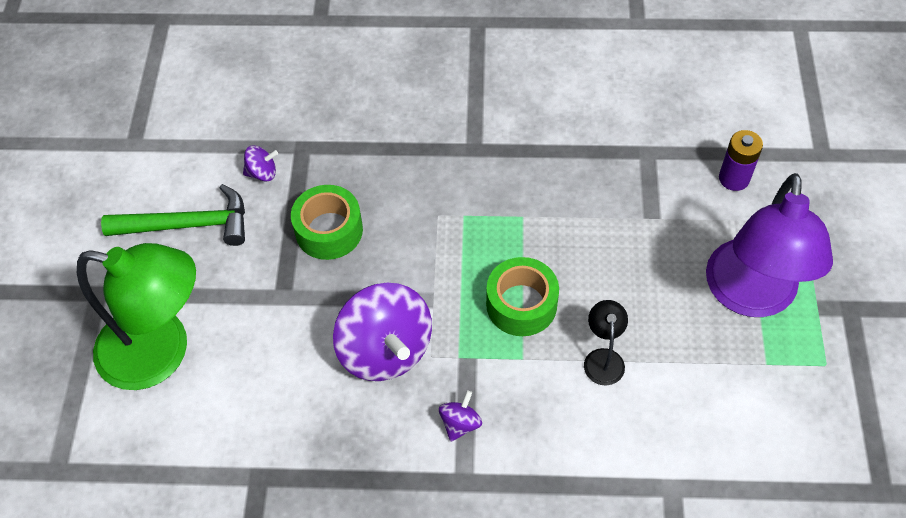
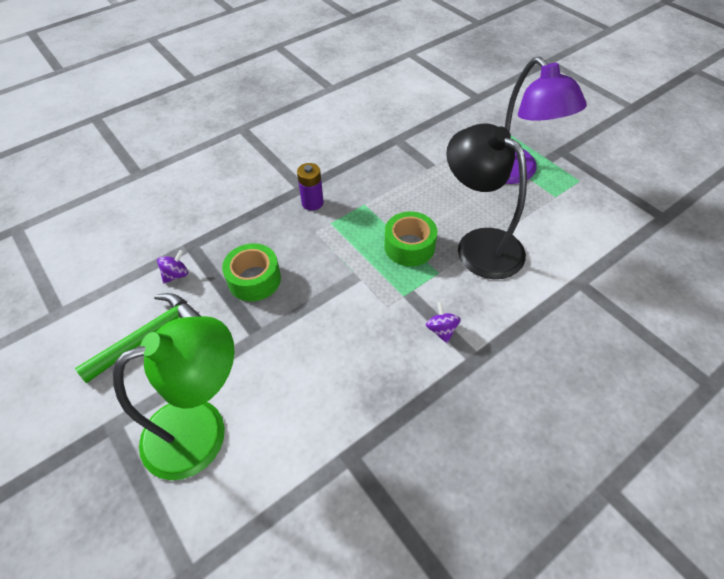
camera: 40 degrees left, 5 degrees down
purple spinning top [333,283,432,381] -> none
black lamp [584,300,628,385] -> black lamp [446,123,527,279], size x2.33
purple battery [719,130,763,191] -> purple battery moved to [297,163,324,211]

